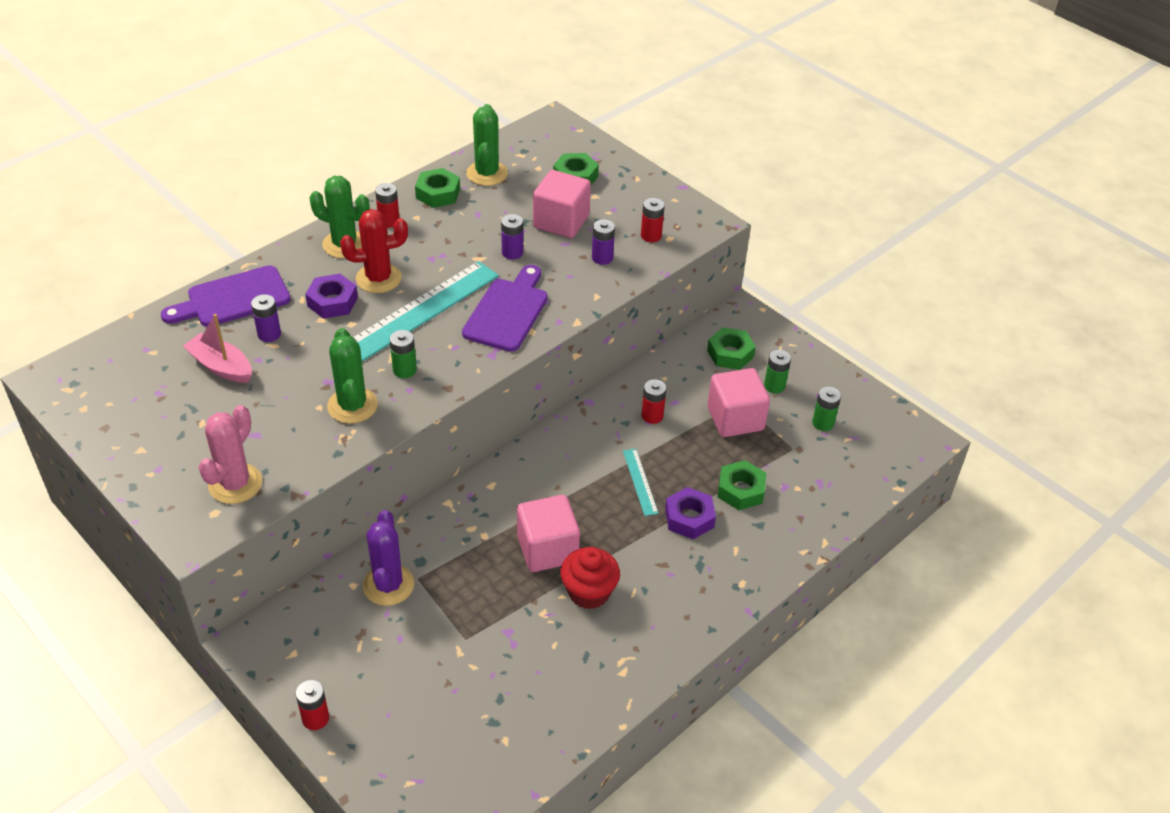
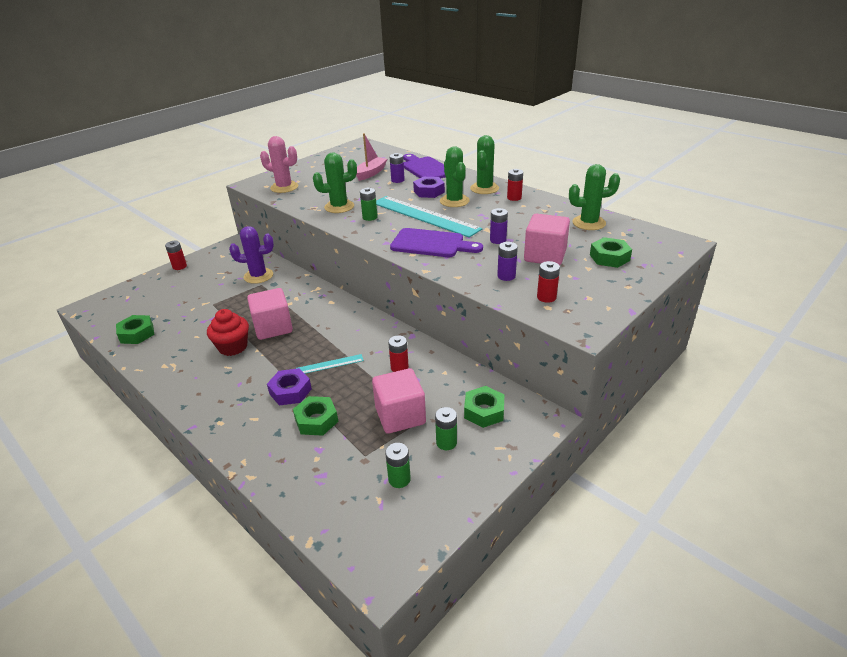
camera: 90 degrees right, 10 degrees down
red cactus [340,209,408,293] -> green cactus [440,146,470,207]
green nut [415,168,460,208] -> green nut moved to [116,315,154,344]

